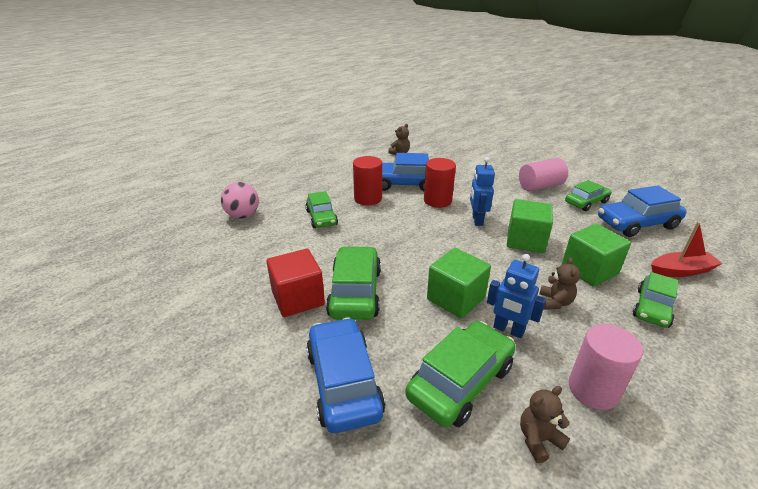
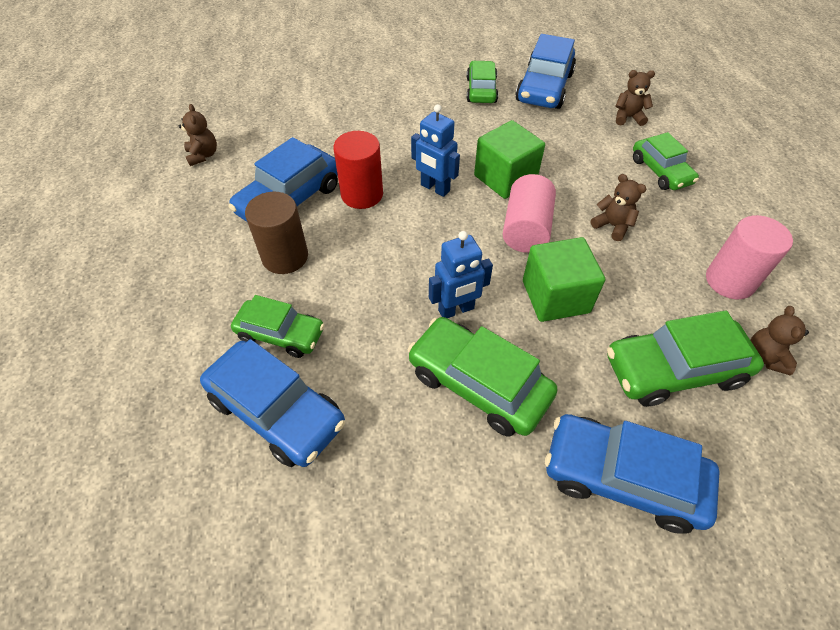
camera: 55 degrees left, 20 degrees up
pink ball [221,182,259,218] -> none
red cube [266,249,325,317] -> none
red cylinder [353,156,382,205] -> brown cylinder [245,192,308,274]
green car [405,321,516,427] -> green car turned 90 degrees counterclockwise [607,310,764,407]
blue robot [487,254,546,339] -> blue robot moved to [429,231,493,318]
pink cylinder [519,158,568,191] -> pink cylinder moved to [503,174,556,253]
green cube [562,224,631,287] -> none
red boat [651,222,723,277] -> brown teddy bear [616,70,655,126]
none -> blue car [200,339,345,467]

